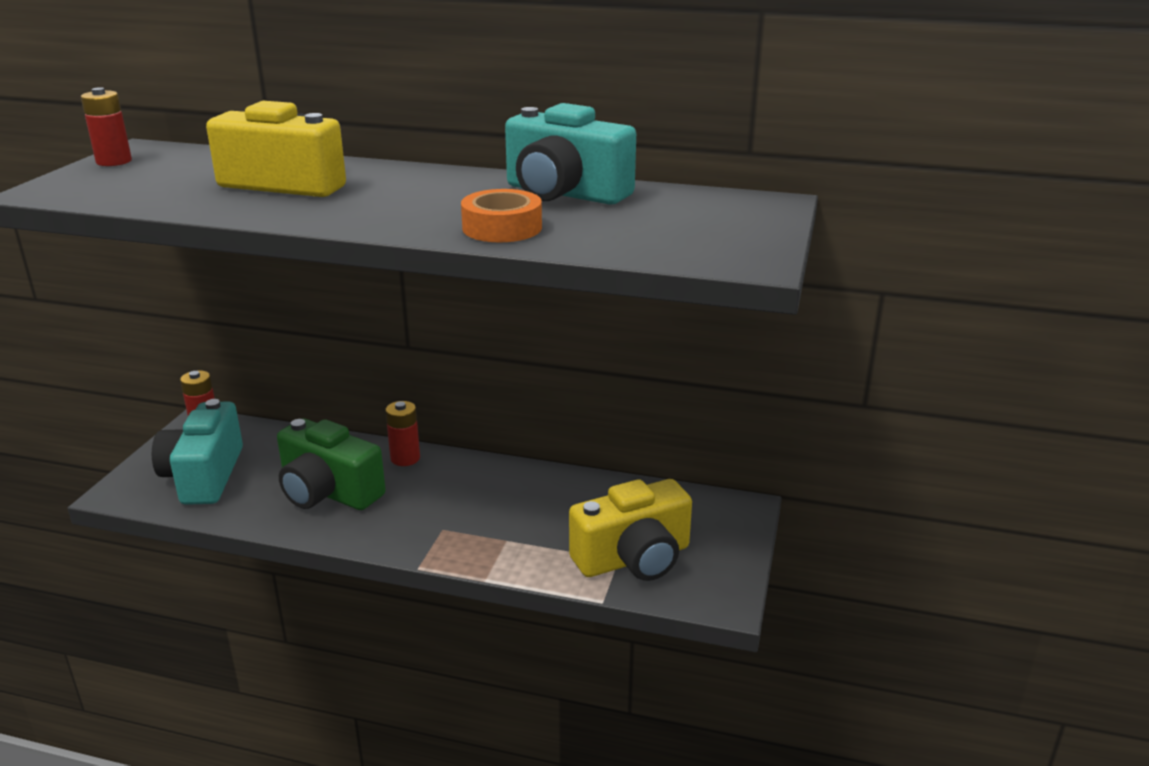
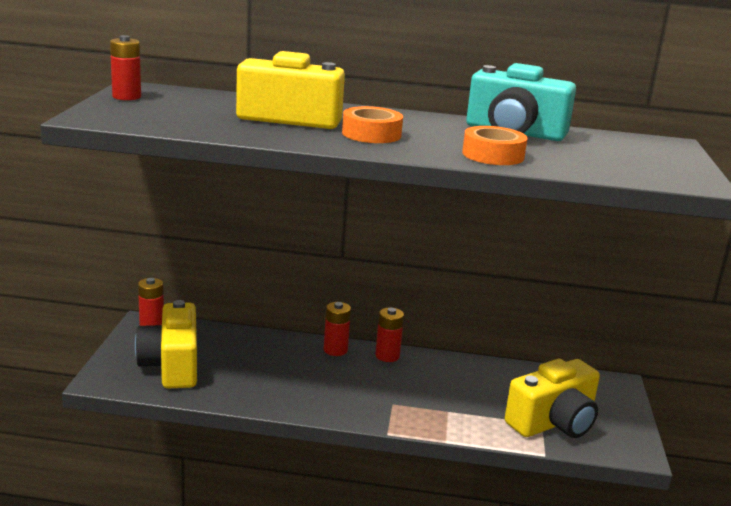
camera: 10 degrees left, 5 degrees down
turquoise camera [152,399,243,505] -> yellow camera [135,300,197,389]
green camera [277,418,386,510] -> none
none -> orange tape [342,106,403,143]
none -> red battery [375,307,404,362]

